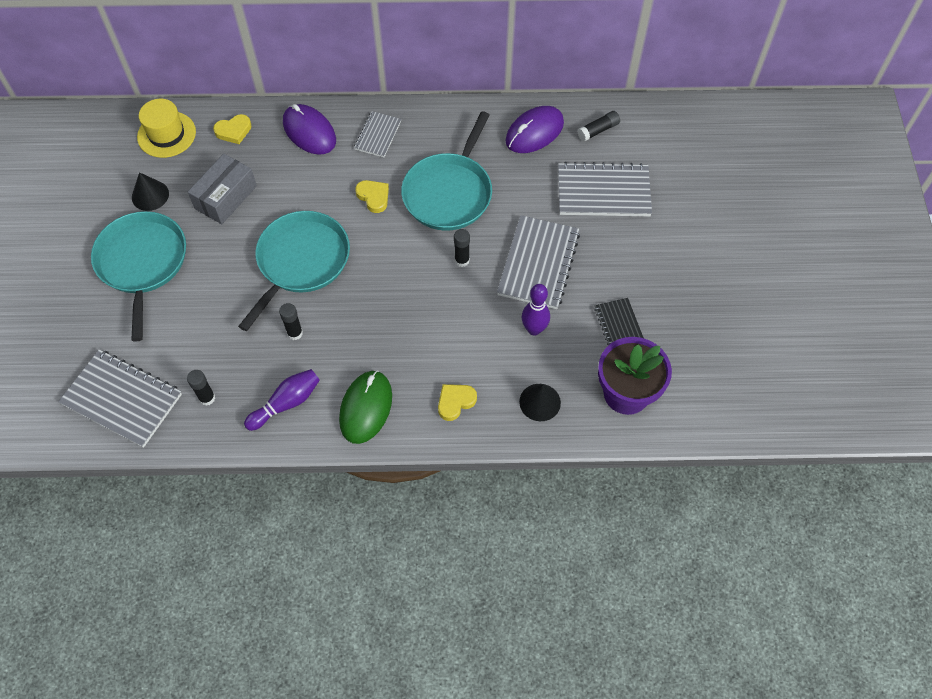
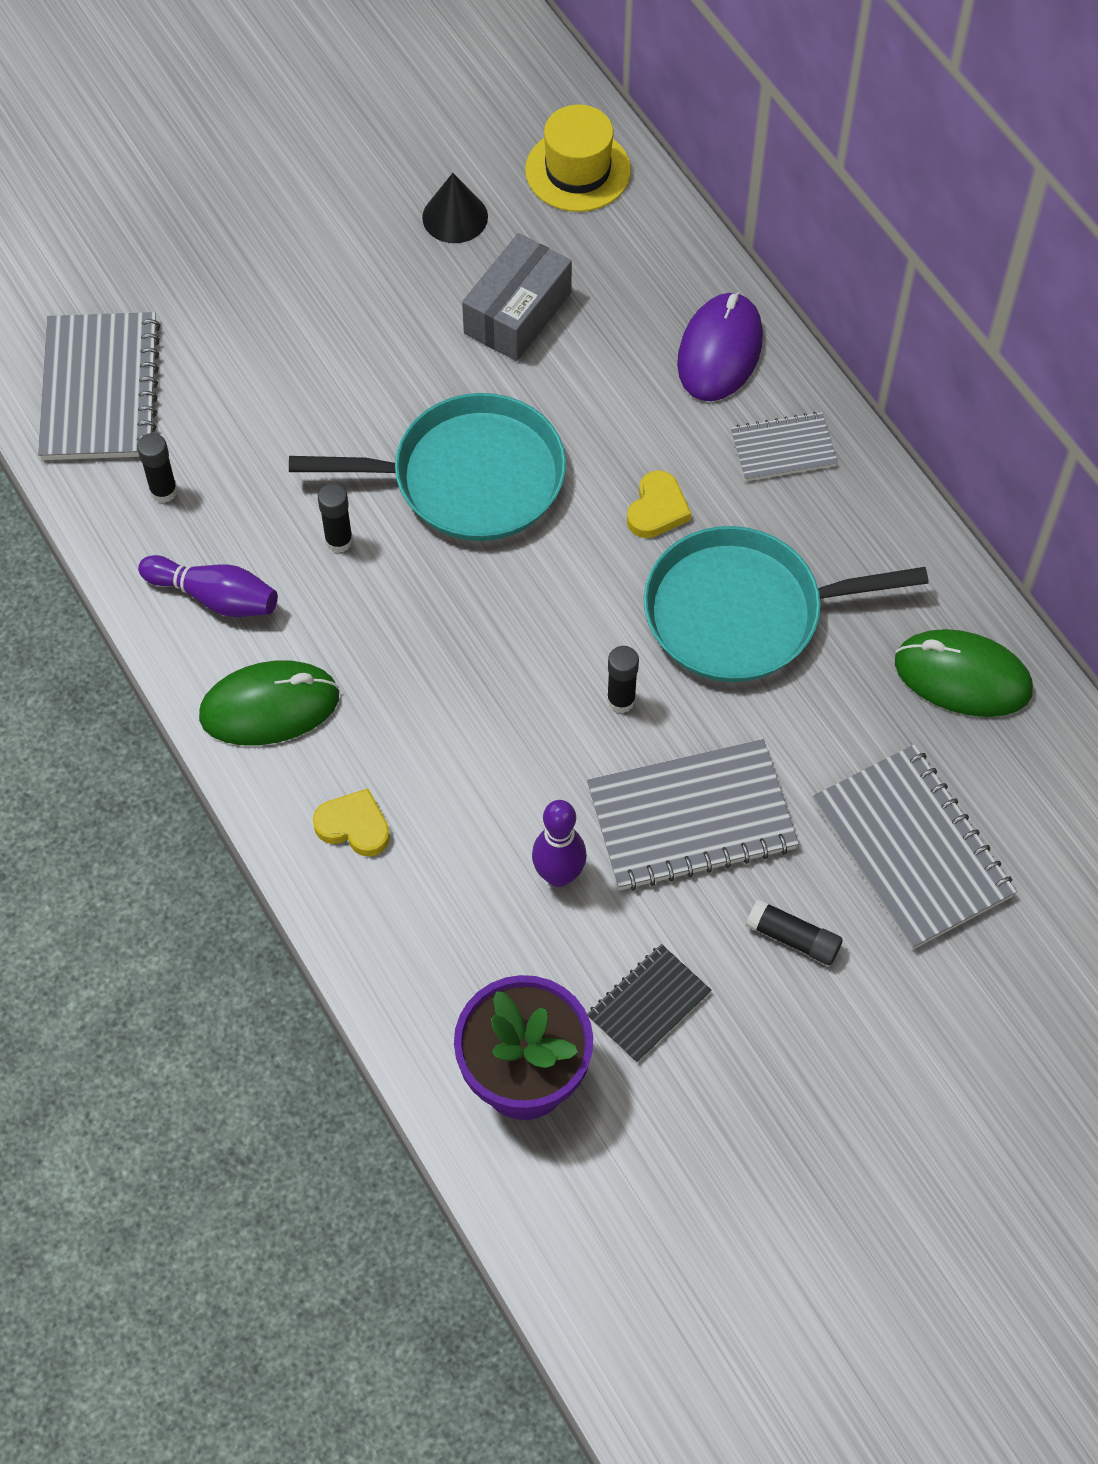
camera: 60 degrees right, 0 degrees up
turquoise pan [91,211,186,342] -> none
grey box [188,154,257,224] -> grey box turned 60 degrees counterclockwise [462,233,572,361]
yellow heart [213,114,252,144] -> none
purple mouse [505,106,564,153] -> green mouse [895,629,1033,717]
black cone [519,384,561,421] -> none
black glue stick [577,111,620,142] -> black glue stick moved to [746,899,843,965]

